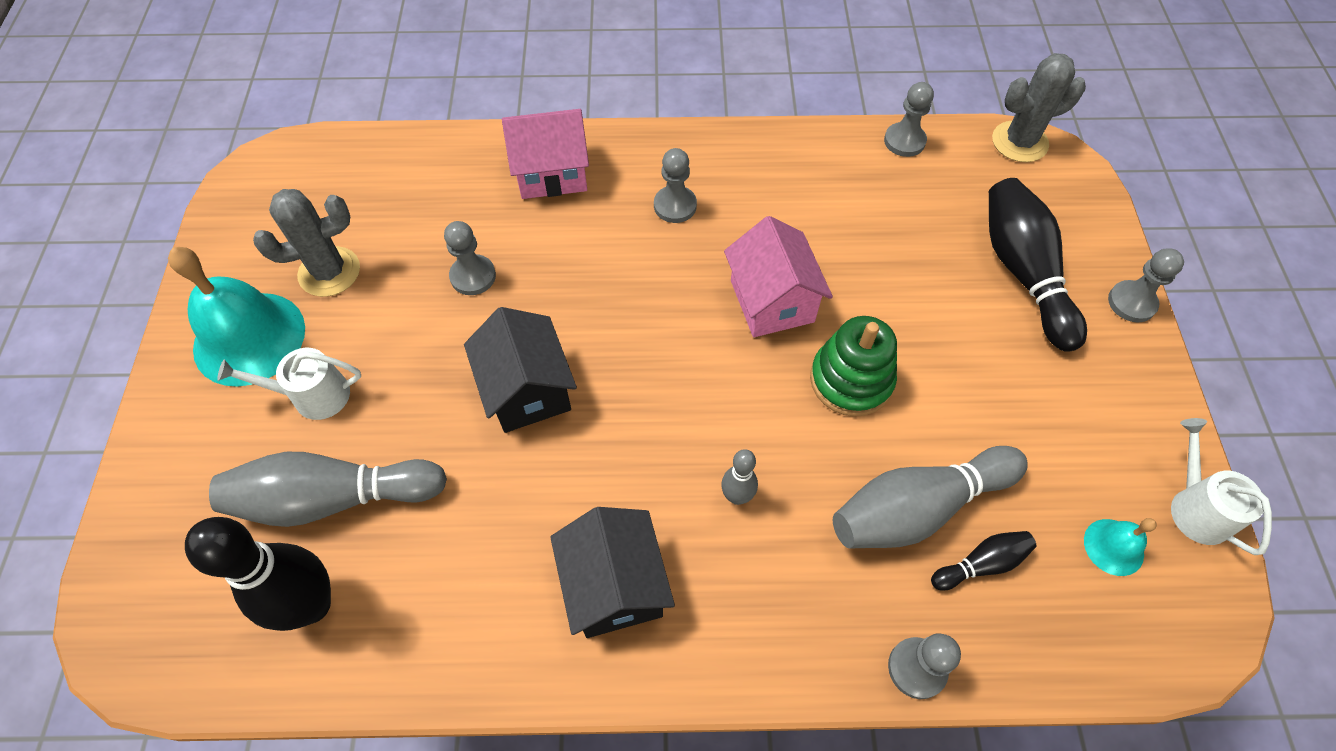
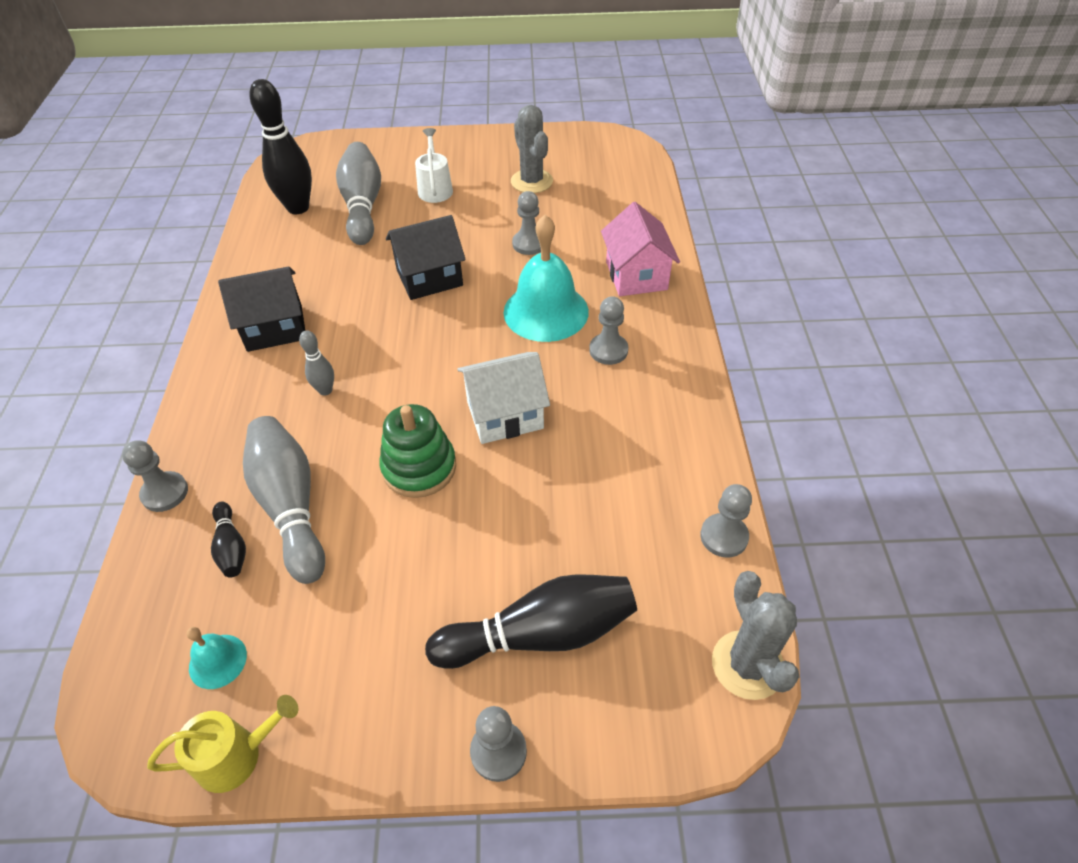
camera: 90 degrees right, 10 degrees down
turquoise bell [168,247,305,387] -> turquoise bell moved to [504,215,589,342]
pink house [724,216,833,337] -> white house [457,352,550,444]
white watering can [1171,418,1272,555] -> yellow watering can [147,695,298,793]

